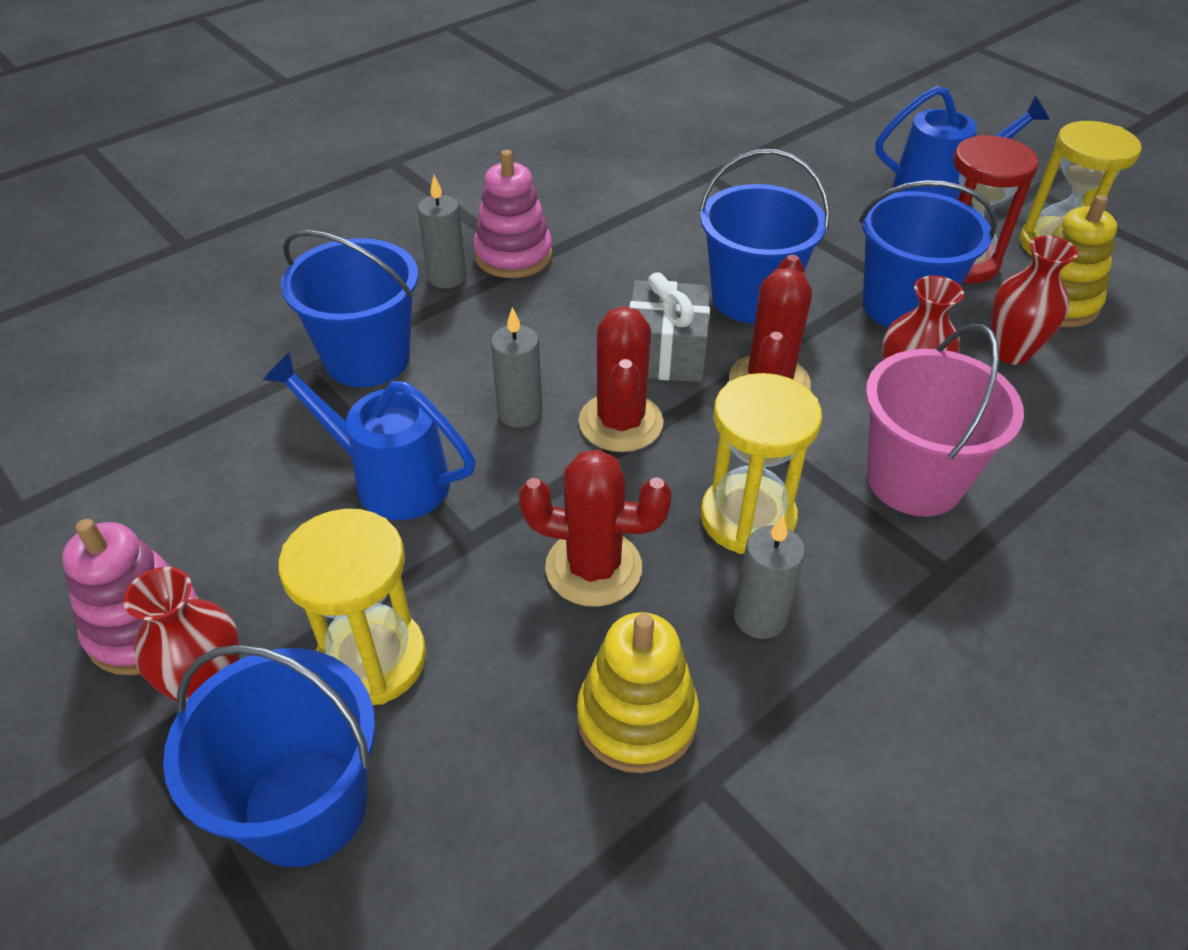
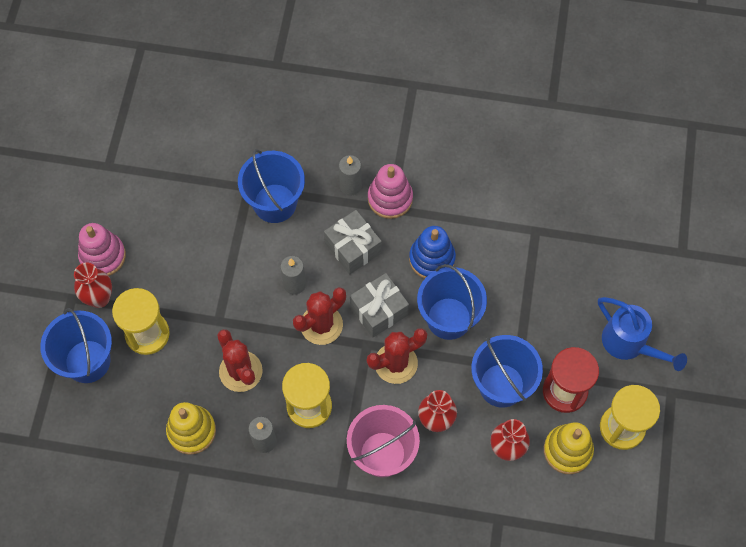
camera: 50 degrees right, 20 degrees up
blue watering can [263,352,475,520] -> none
none -> grey gift [324,210,382,274]
none -> blue stacking toy [409,226,456,279]

